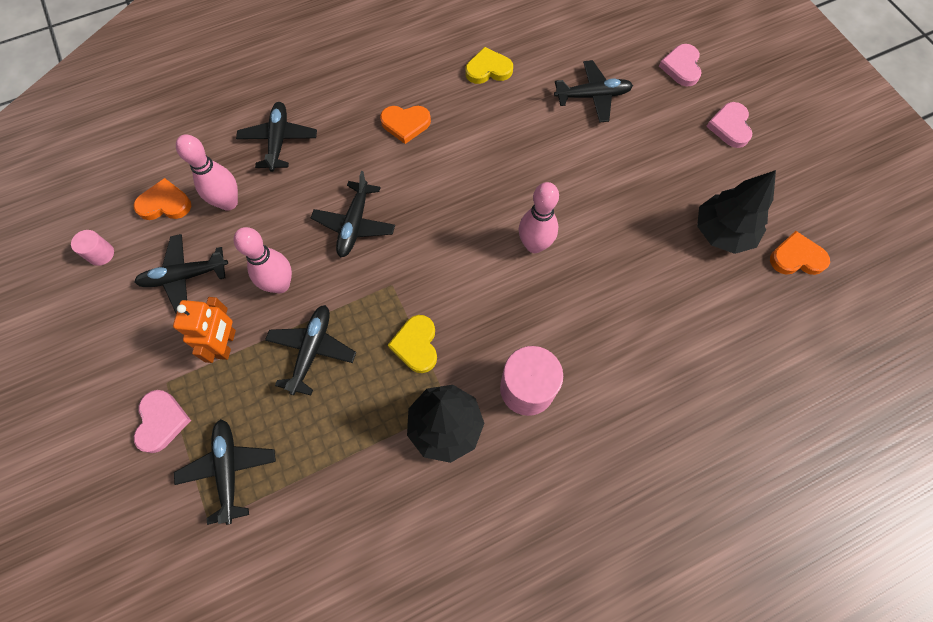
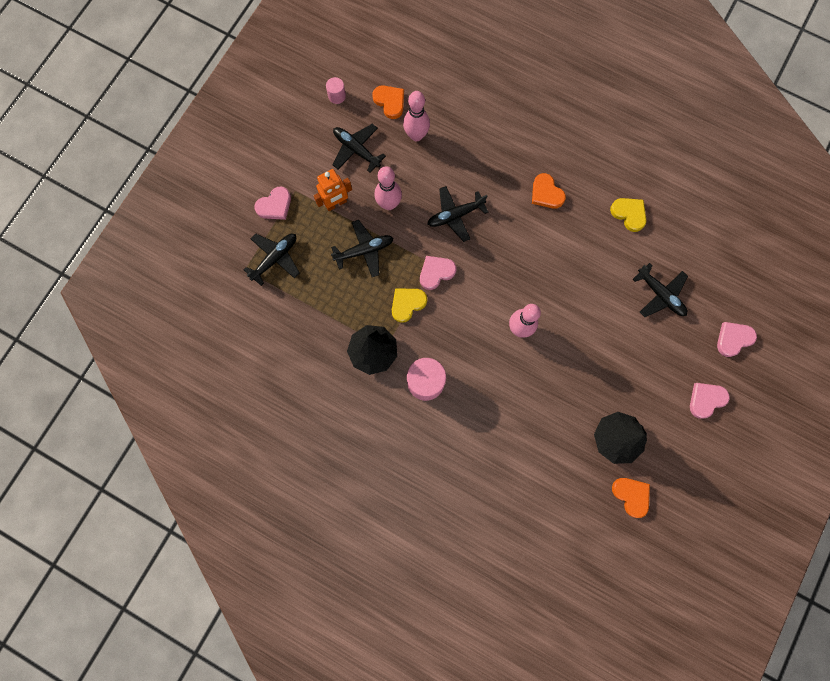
camera: 55 degrees right, 10 degrees up
black plane [236,102,317,172] -> none
none -> pink heart [420,256,456,290]

